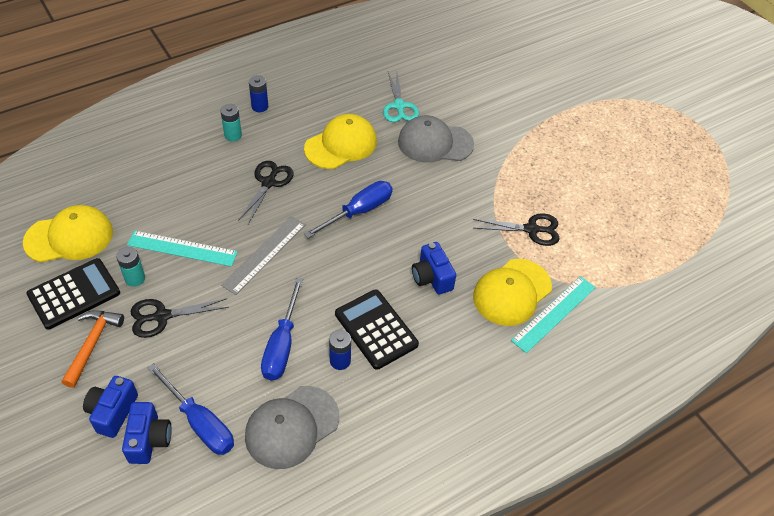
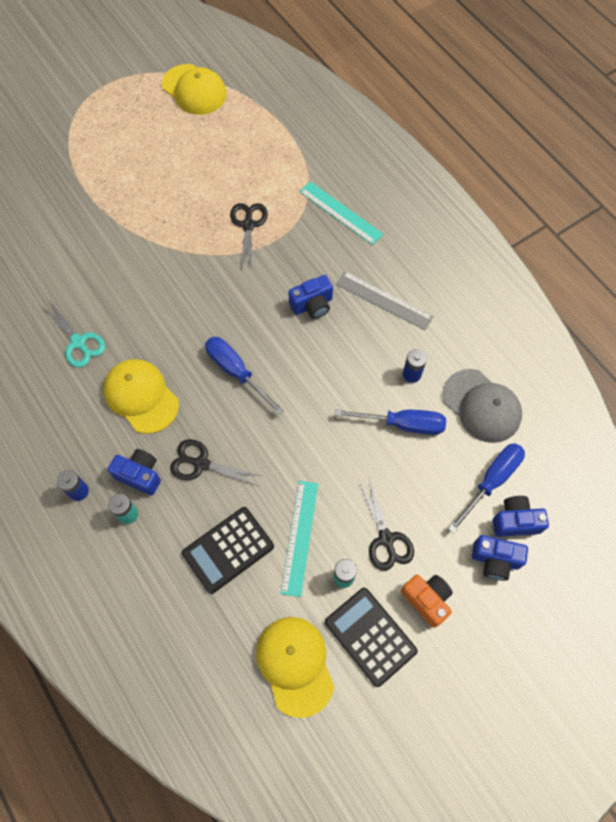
camera: 90 degrees left, 15 degrees up
orange hammer [62,310,124,388] -> orange camera [401,574,453,628]
grey ruler [221,216,306,295] -> grey ruler moved to [336,271,434,330]
black calculator [335,289,419,370] -> black calculator moved to [182,507,274,594]
turquoise scissors [383,72,419,122] -> turquoise scissors turned 60 degrees clockwise [41,301,105,367]
grey cap [398,115,474,163] -> none
yellow cap [473,259,552,326] -> yellow cap moved to [162,64,227,115]
none -> blue camera [108,449,161,495]

